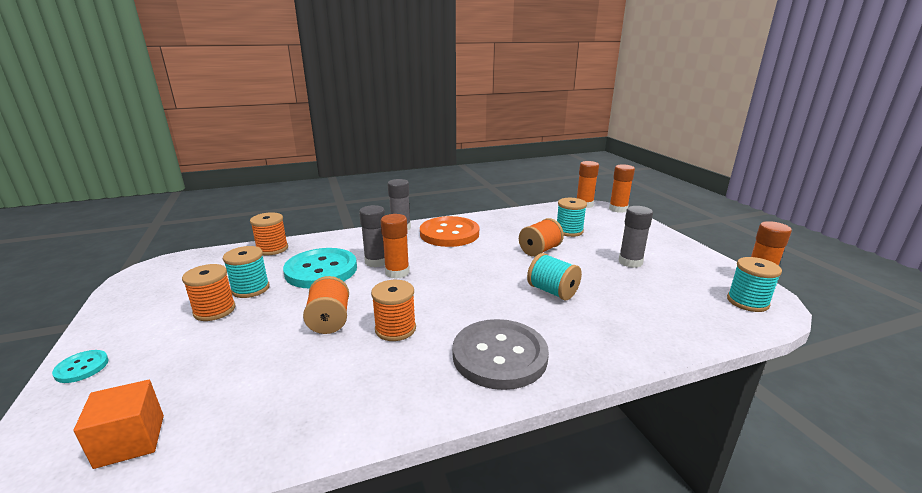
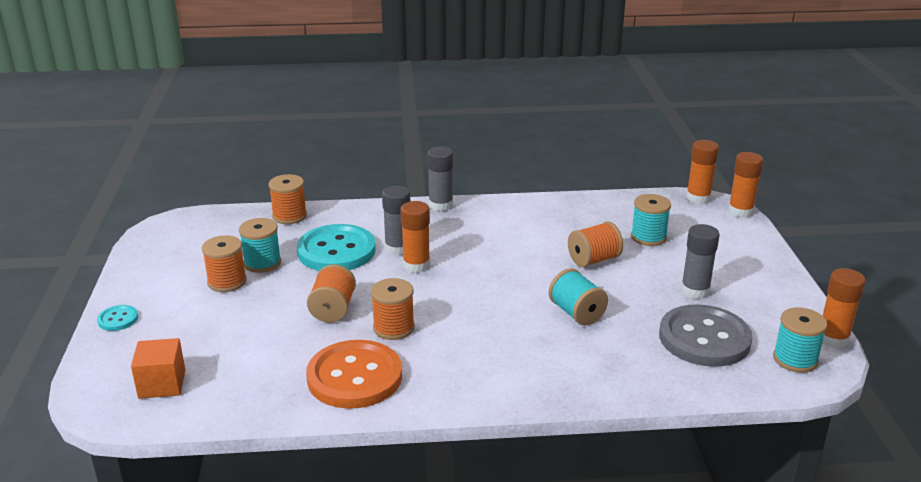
camera: 15 degrees right, 5 degrees up
orange button [420,216,479,247] -> orange button moved to [306,340,402,409]
grey button [453,319,549,390] -> grey button moved to [659,304,752,367]

